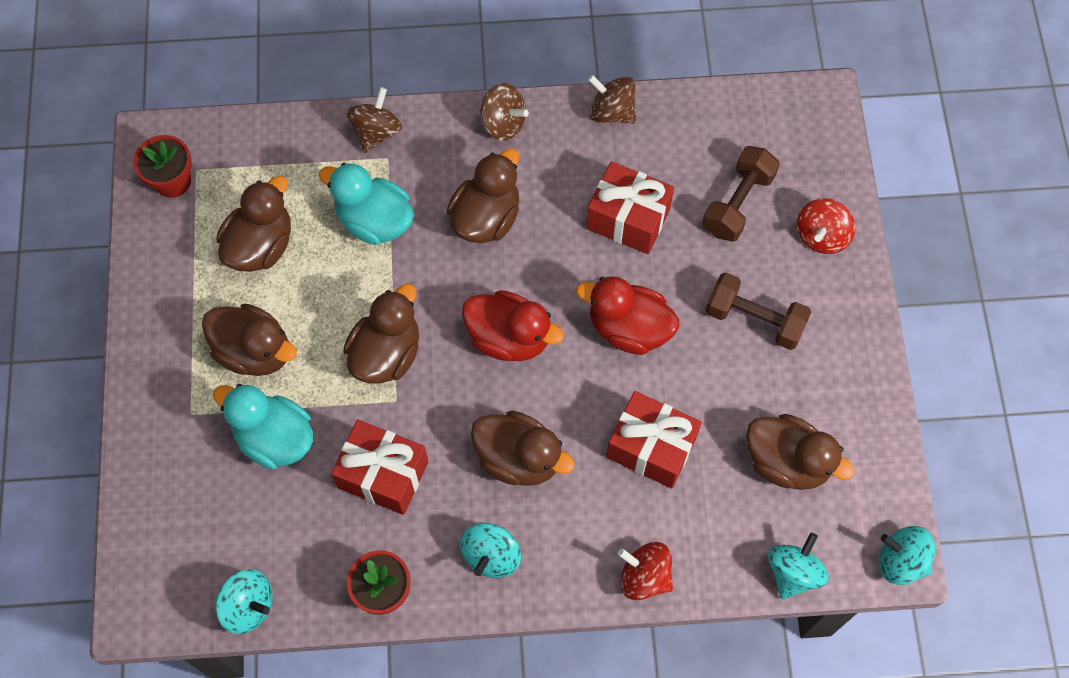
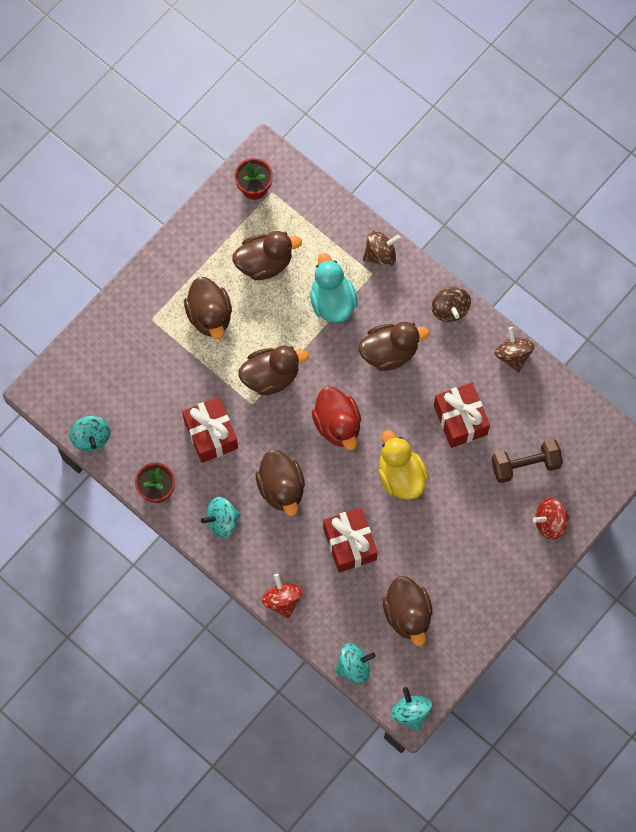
camera: 45 degrees right, 5 degrees up
turquoise duck [213,384,313,469] -> none
red duck [576,276,679,355] -> yellow duck [378,430,429,500]
brown dumbbell [706,272,811,350] -> none

